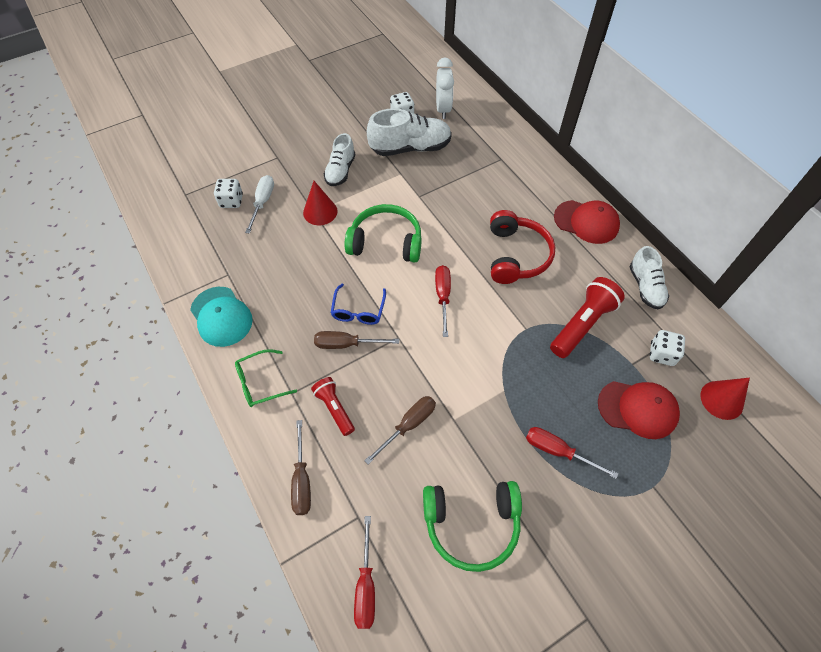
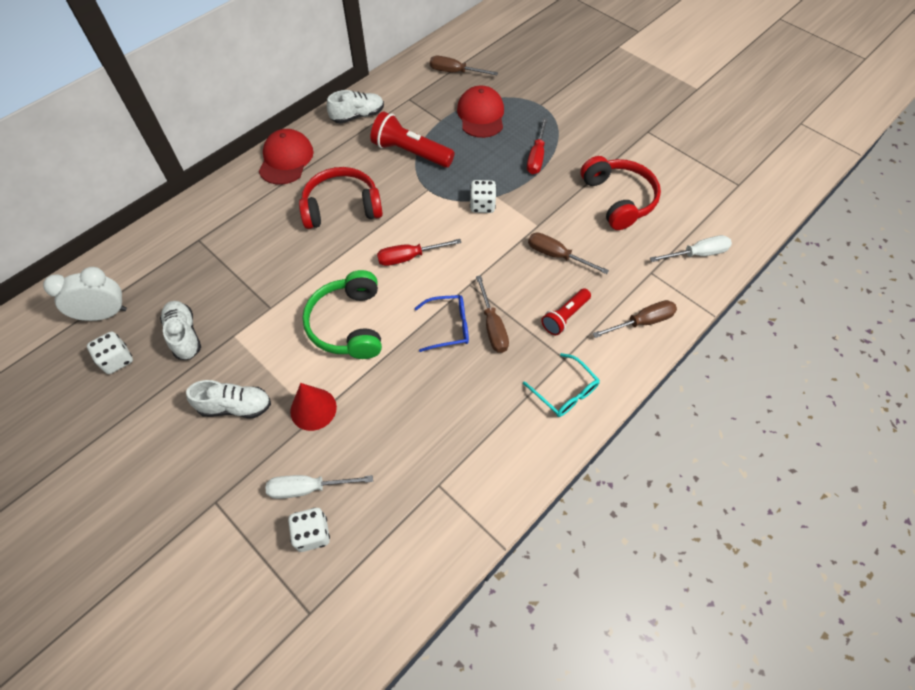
camera: 105 degrees left, 0 degrees up
turquoise cap [190,287,253,347] -> none
green glasses [235,349,297,407] -> turquoise glasses [523,353,600,417]
red screwdriver [354,516,375,629] -> white screwdriver [650,235,732,262]
white shoe [367,108,452,156] -> white shoe [160,301,201,360], size x0.63
green headphones [423,481,522,572] -> red headphones [581,156,661,230]
white dice [650,330,685,366] -> white dice moved to [470,180,496,213]
red cone [700,378,750,420] -> brown screwdriver [430,56,498,75]

